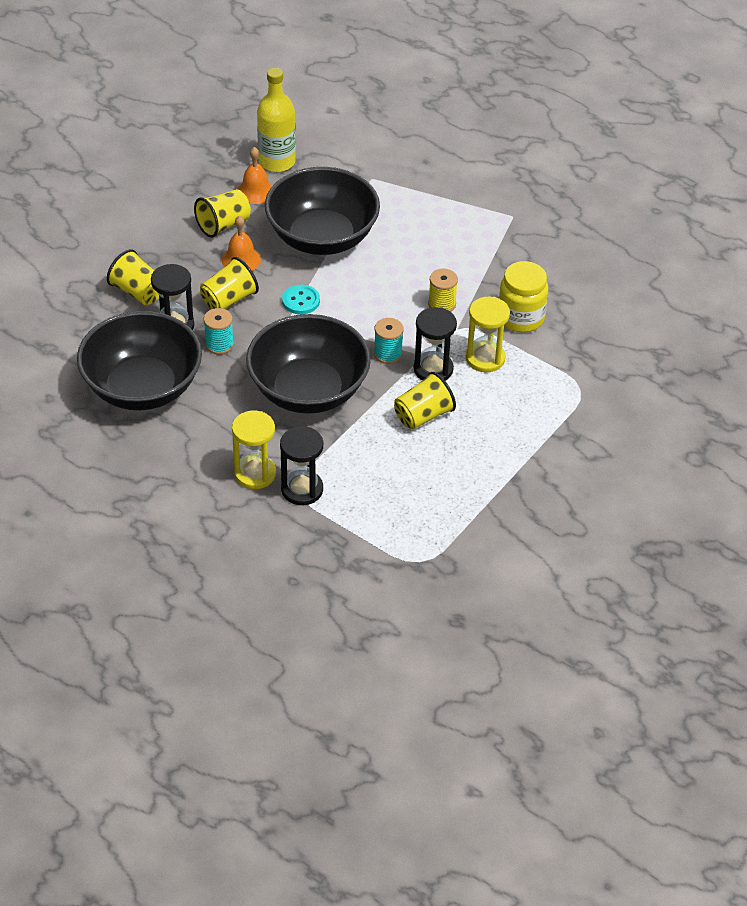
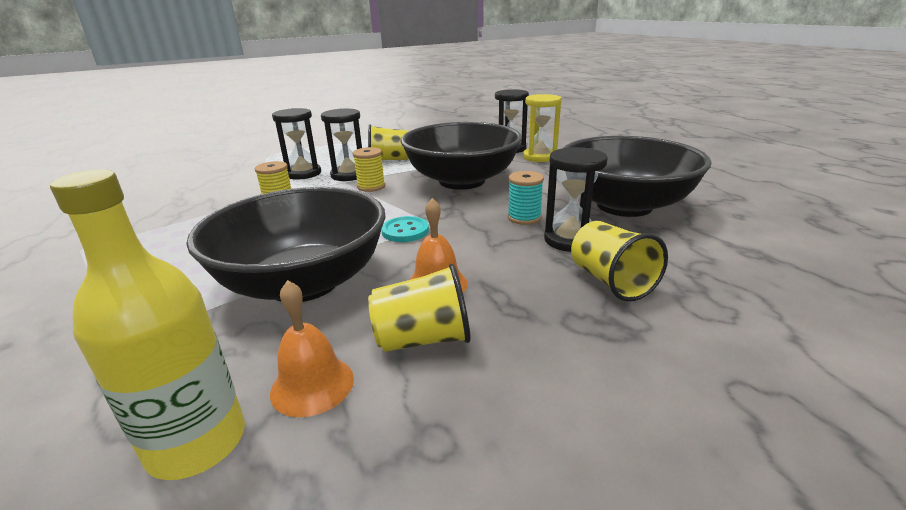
camera: 150 degrees left, 20 degrees down
yellow cup [200,257,259,309] -> none
turquoise spool [374,318,404,364] -> yellow spool [352,147,385,192]
yellow hourglass [466,297,510,372] -> black hourglass [272,108,321,180]
yellow jar [499,261,548,333] -> none

